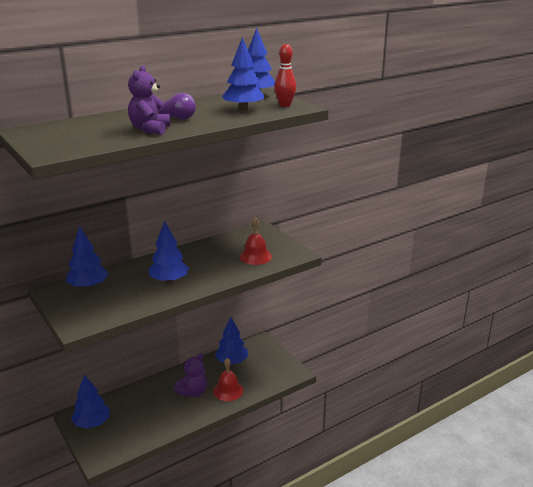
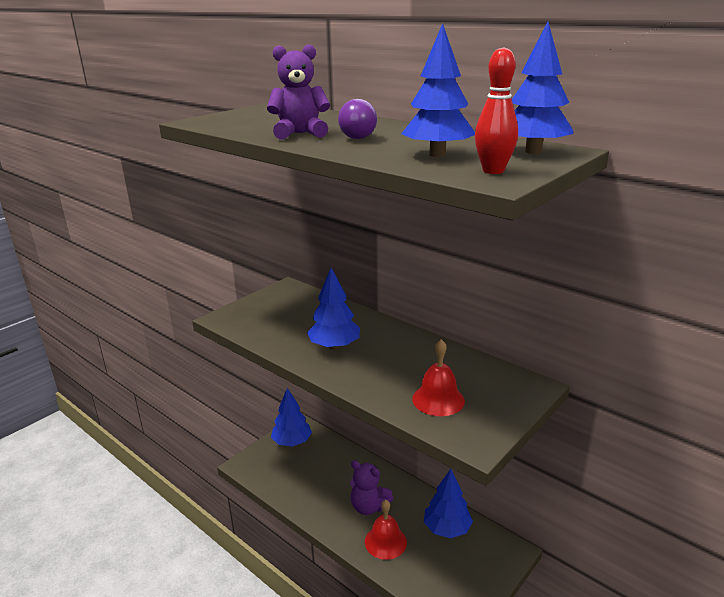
camera: 75 degrees right, 0 degrees up
blue tree [66,226,108,289] -> none

